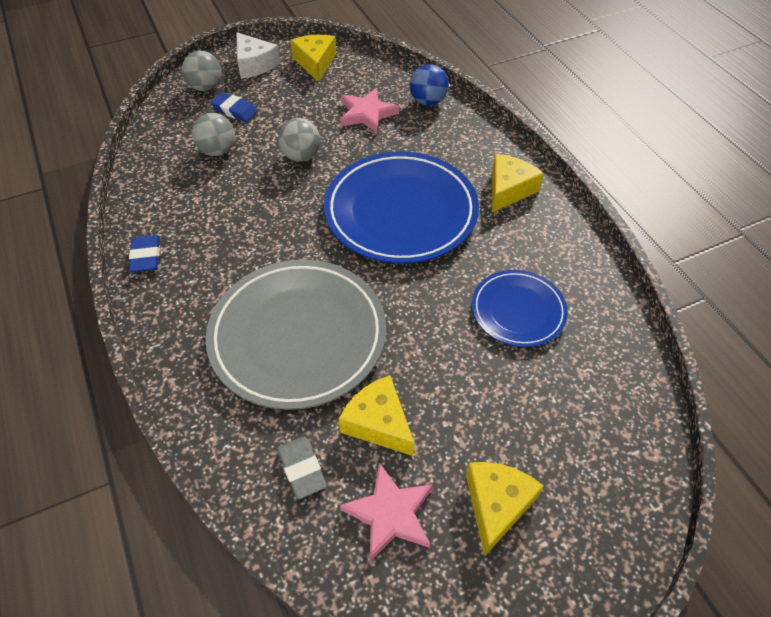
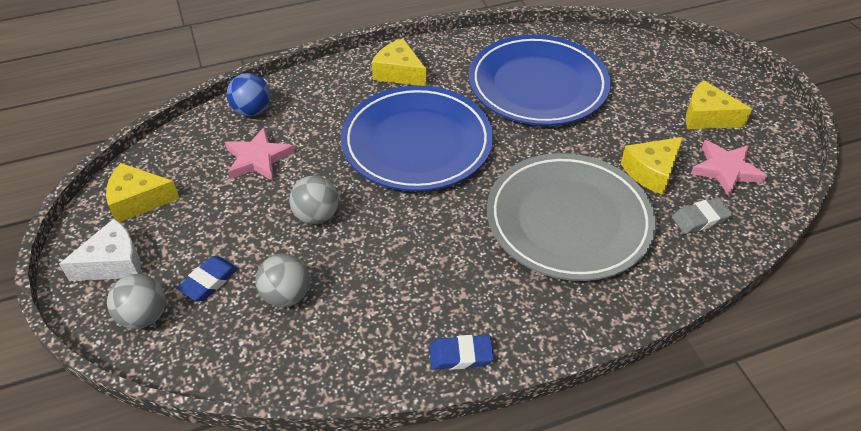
camera: 85 degrees left, 5 degrees down
blue plate [472,270,568,347] -> blue plate [469,35,611,126], size x1.82

